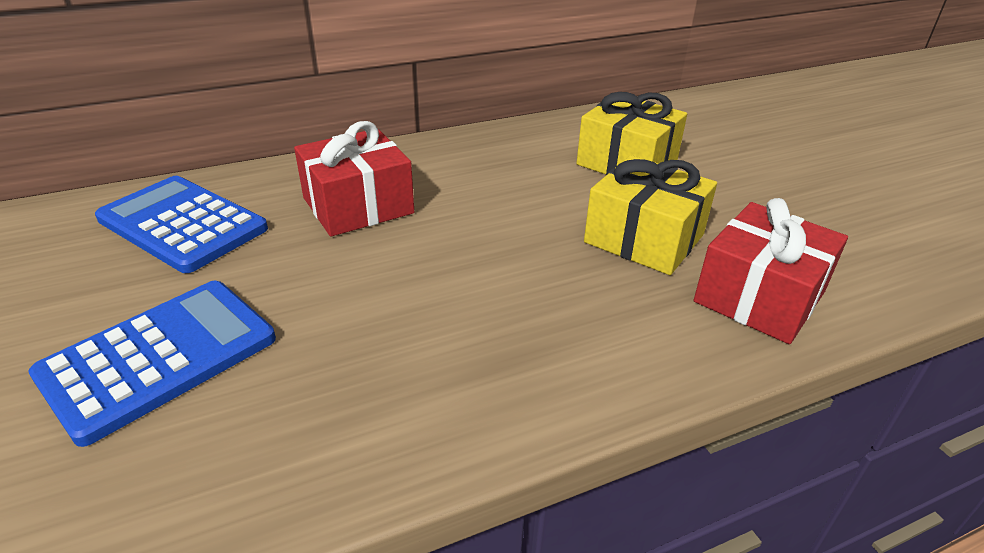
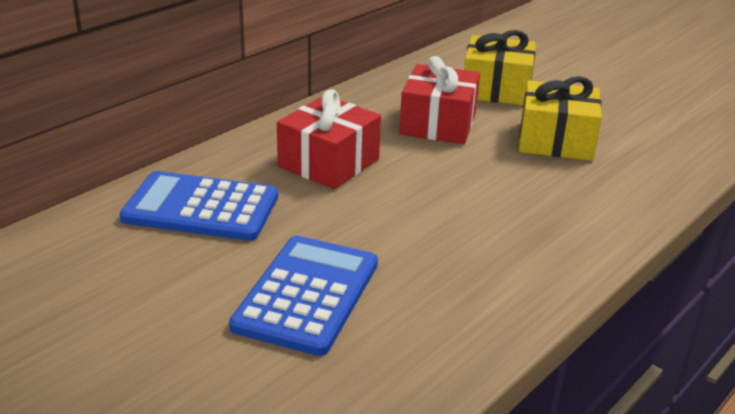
camera: 25 degrees left, 5 degrees down
red gift [694,198,848,344] -> red gift moved to [399,56,480,144]

